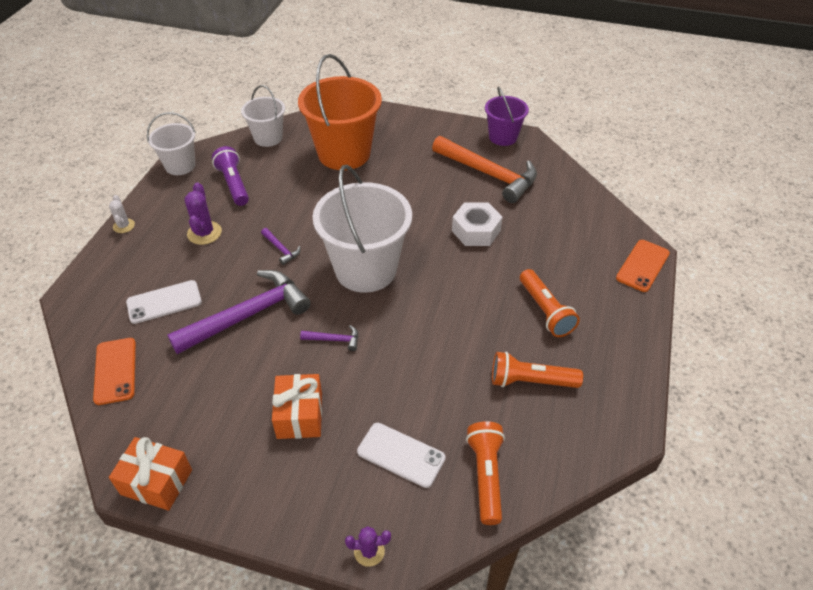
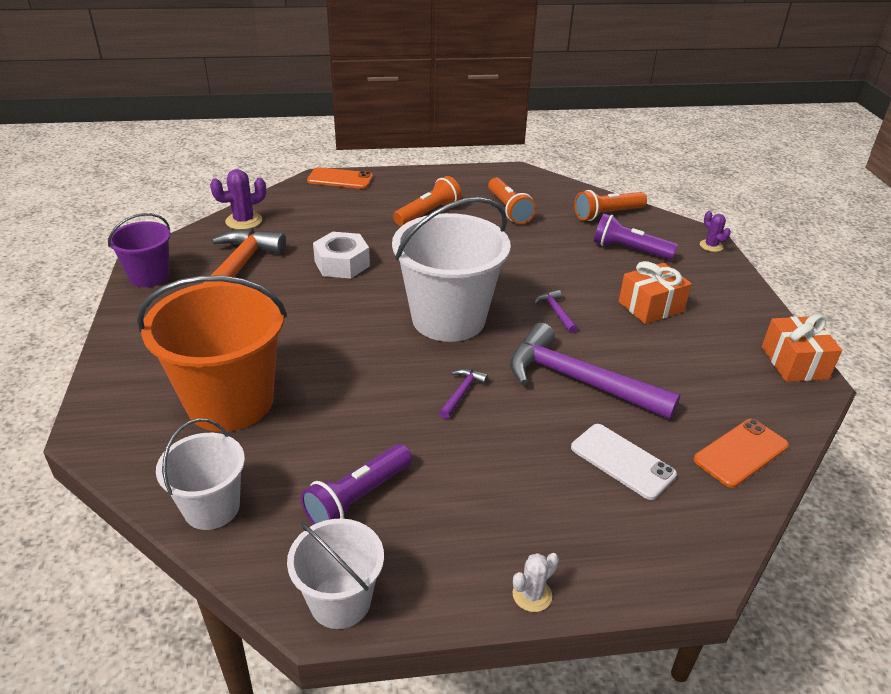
camera: 115 degrees left, 10 degrees down
purple cactus [184,182,222,245] -> purple cactus moved to [210,169,266,230]
white phone [357,423,446,488] -> purple flashlight [594,214,678,260]

